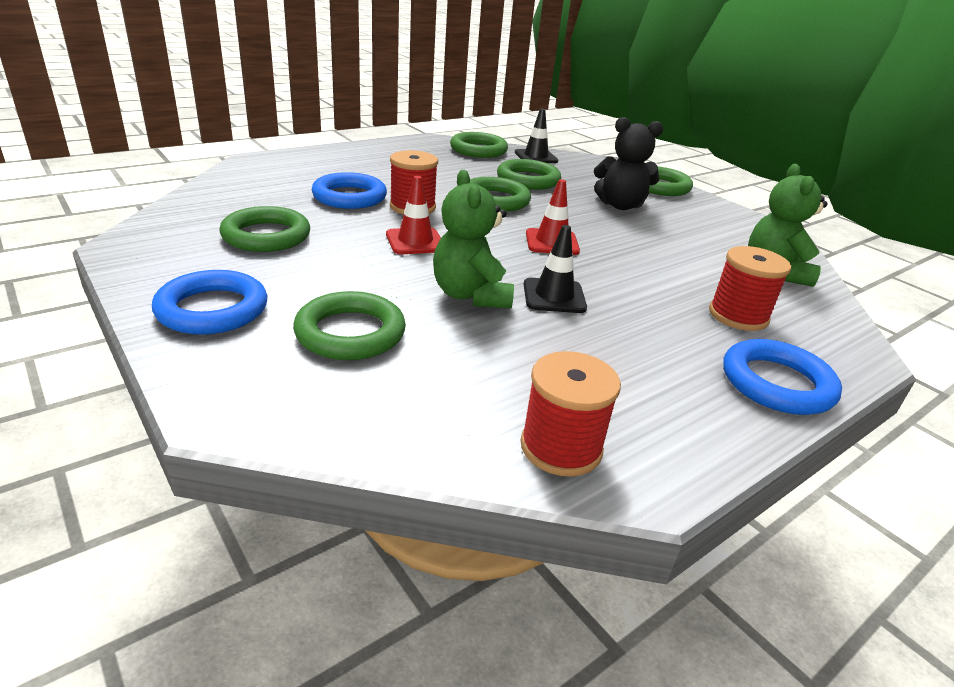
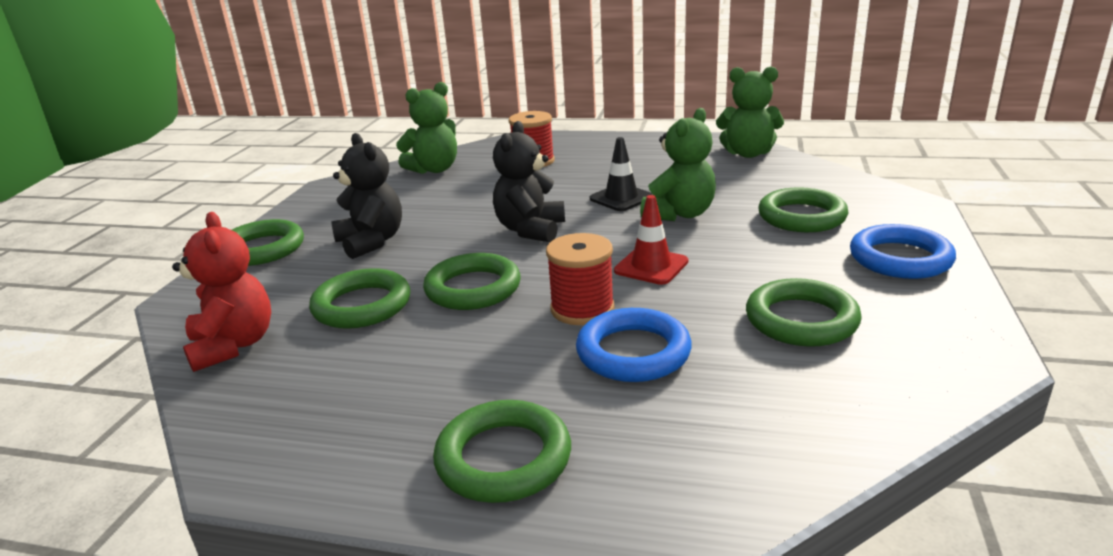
camera: 125 degrees left, 5 degrees down
green ring [450,132,508,158] -> green ring moved to [433,400,571,503]
black traffic cone [515,109,558,163] -> red teddy bear [172,212,271,372]
red spool [521,351,621,477] -> green teddy bear [716,66,784,158]
red traffic cone [526,179,580,255] -> black teddy bear [493,121,565,242]
blue ring [723,339,842,415] -> none

